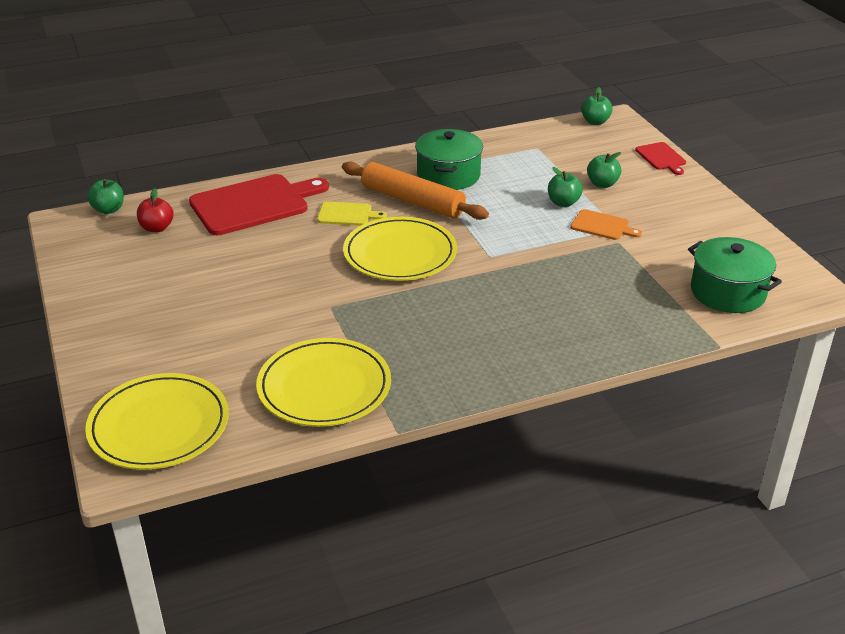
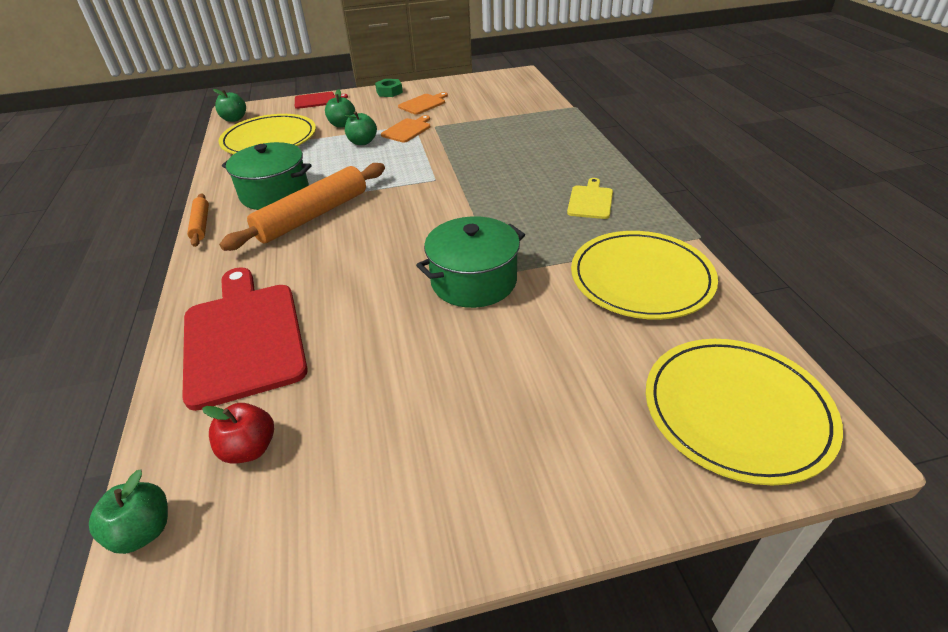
camera: 80 degrees left, 5 degrees up
yellow cutting board [317,201,387,226] -> yellow cutting board moved to [567,178,613,219]
yellow plate [343,217,457,281] -> yellow plate moved to [219,114,316,154]
green pot [688,237,782,313] -> green pot moved to [416,216,525,308]
none -> orange rolling pin [187,194,209,247]
none -> green nut [375,79,403,97]
none -> orange cutting board [398,92,448,115]

